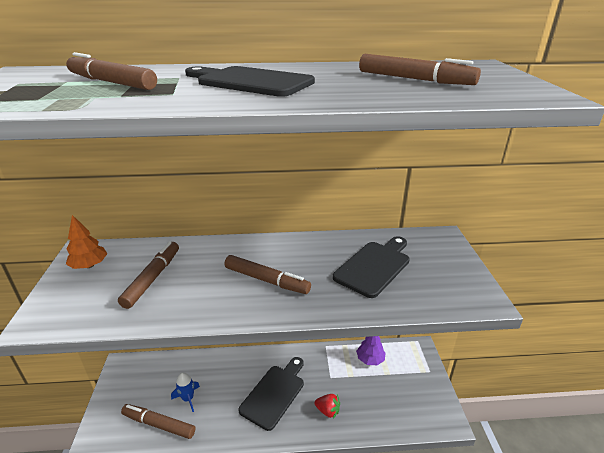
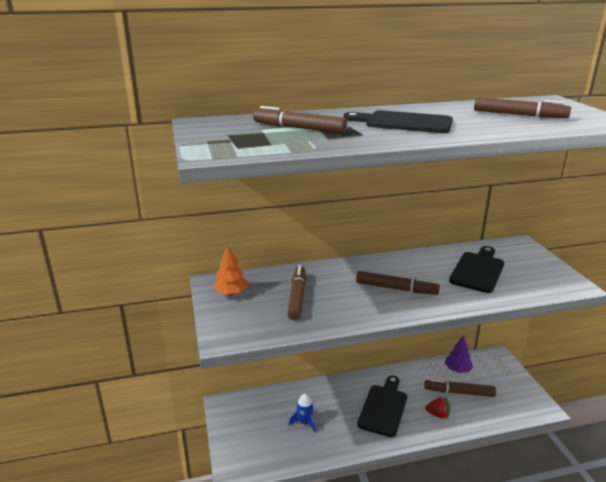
camera: 10 degrees left, 5 degrees down
brown marker [121,404,196,439] -> brown marker moved to [424,379,496,397]

